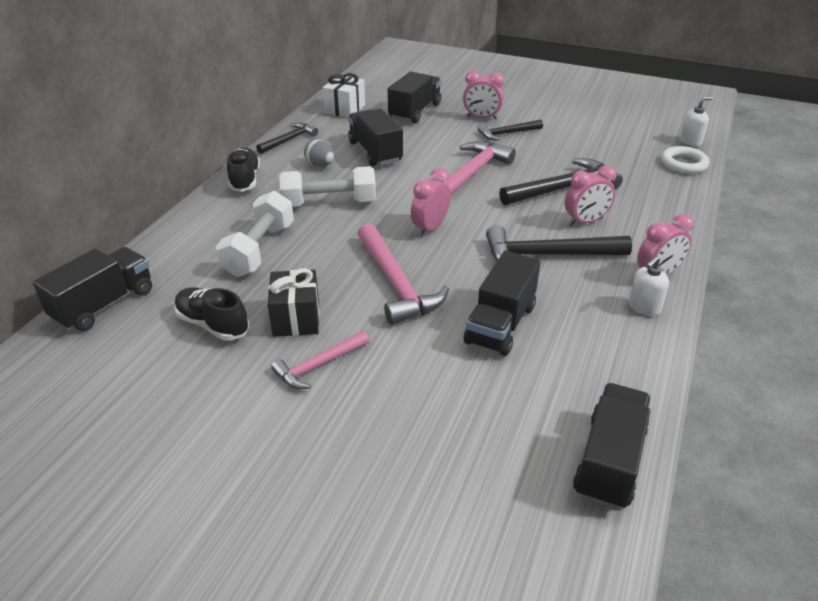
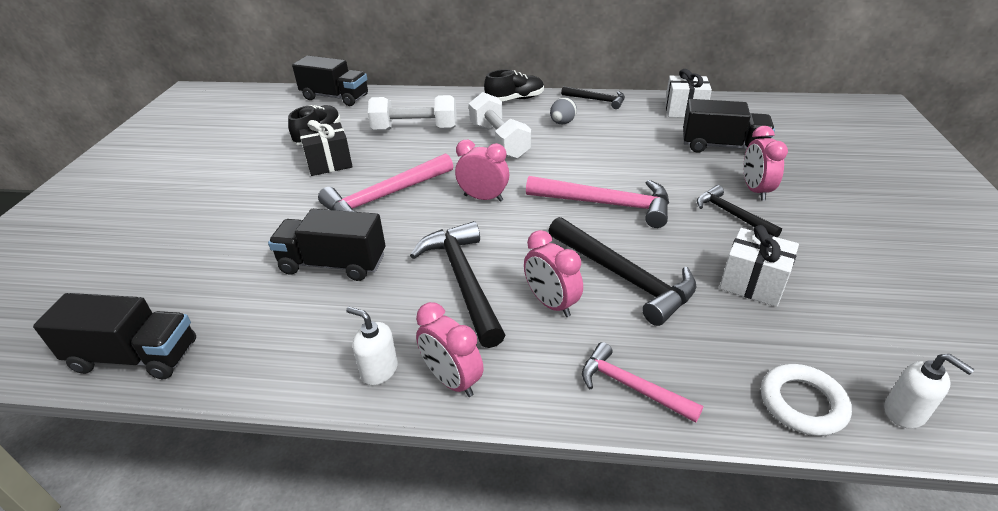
camera: 75 degrees right, 0 degrees up
pink hammer [271,331,369,389] -> pink hammer moved to [582,342,703,423]
black truck [348,108,403,166] -> none
none -> white gift [719,225,799,307]

